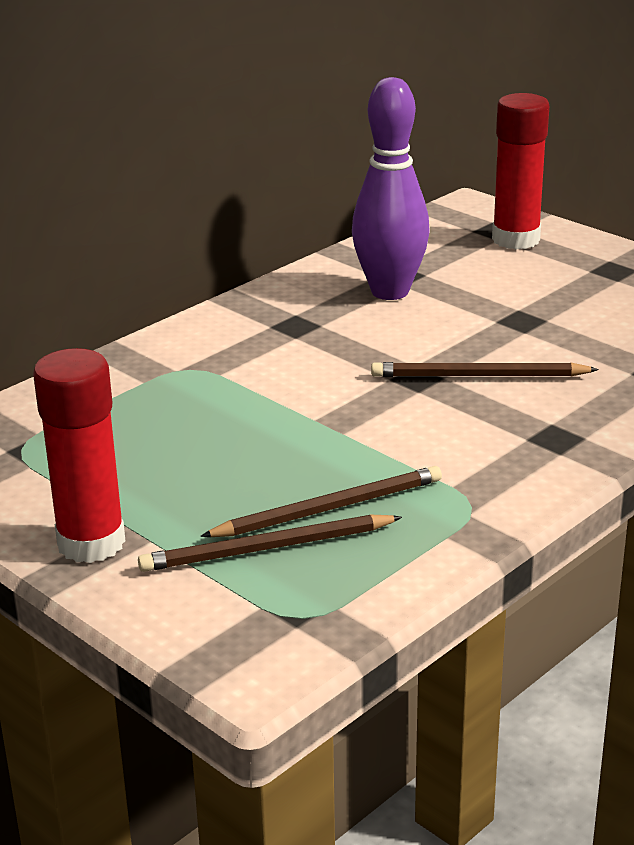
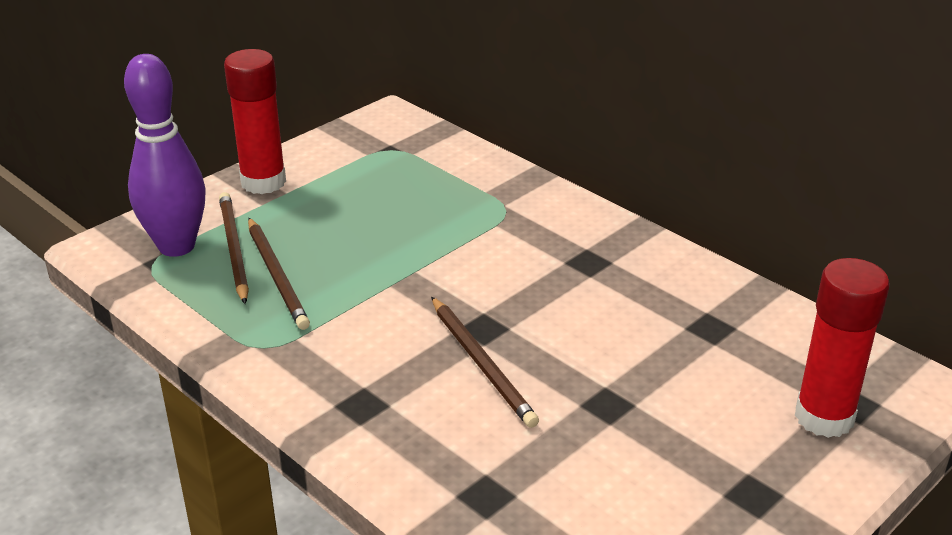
camera: 90 degrees right, 5 degrees up
purple bowling pin [352,77,430,300] -> purple bowling pin moved to [124,54,206,257]
brown pencil [371,362,599,377] -> brown pencil turned 150 degrees clockwise [431,297,539,428]

